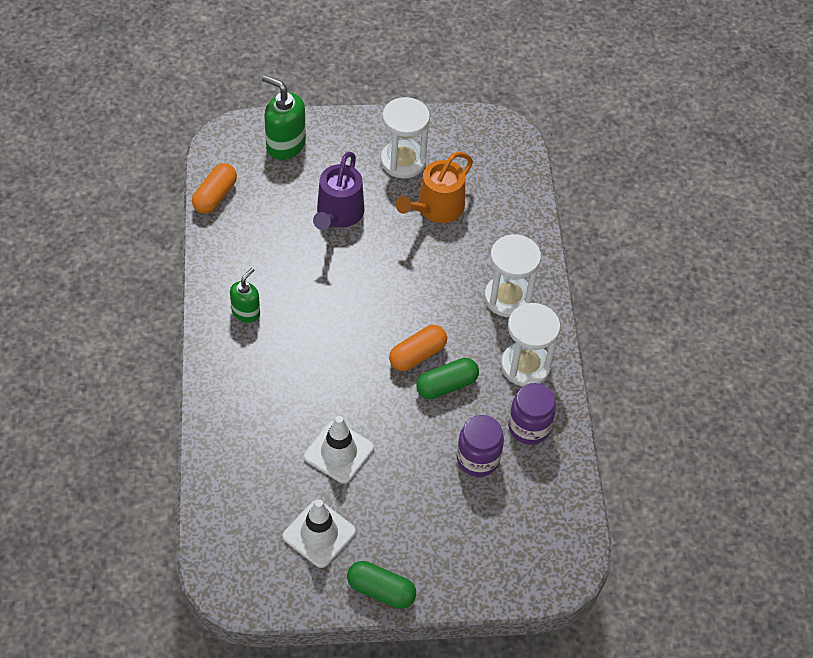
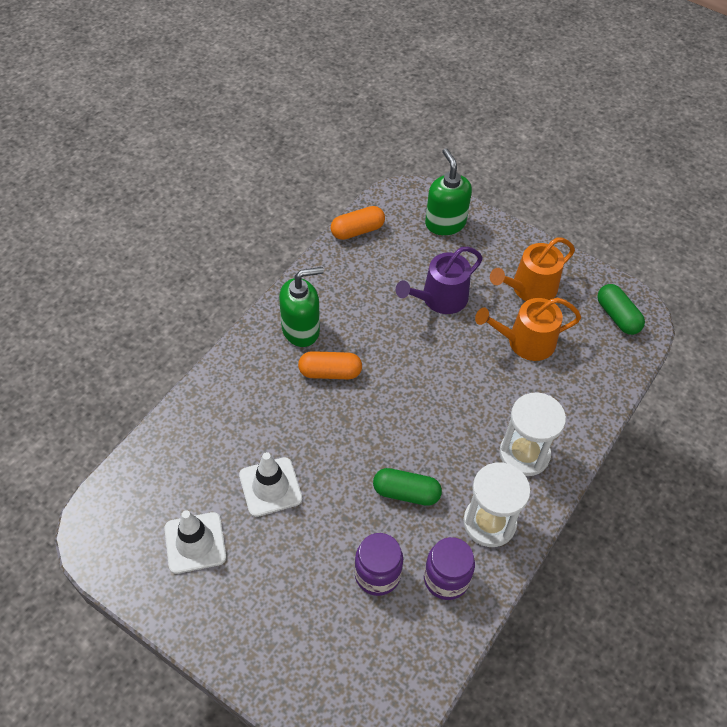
camera: 40 degrees right, 0 degrees up
green soap dispenser [230,268,260,323] -> green soap dispenser [279,267,324,347], size x1.60
green capsule [347,561,416,609] -> green capsule moved to [597,284,645,335]
white hourglass [381,97,430,178] -> orange watering can [490,237,575,301]
orange capsule [389,325,447,371] -> orange capsule moved to [298,351,362,379]

